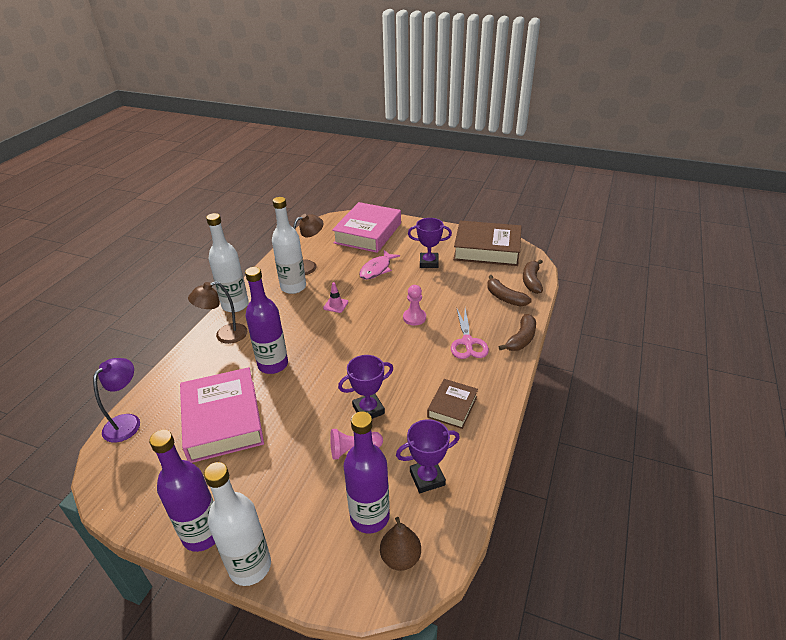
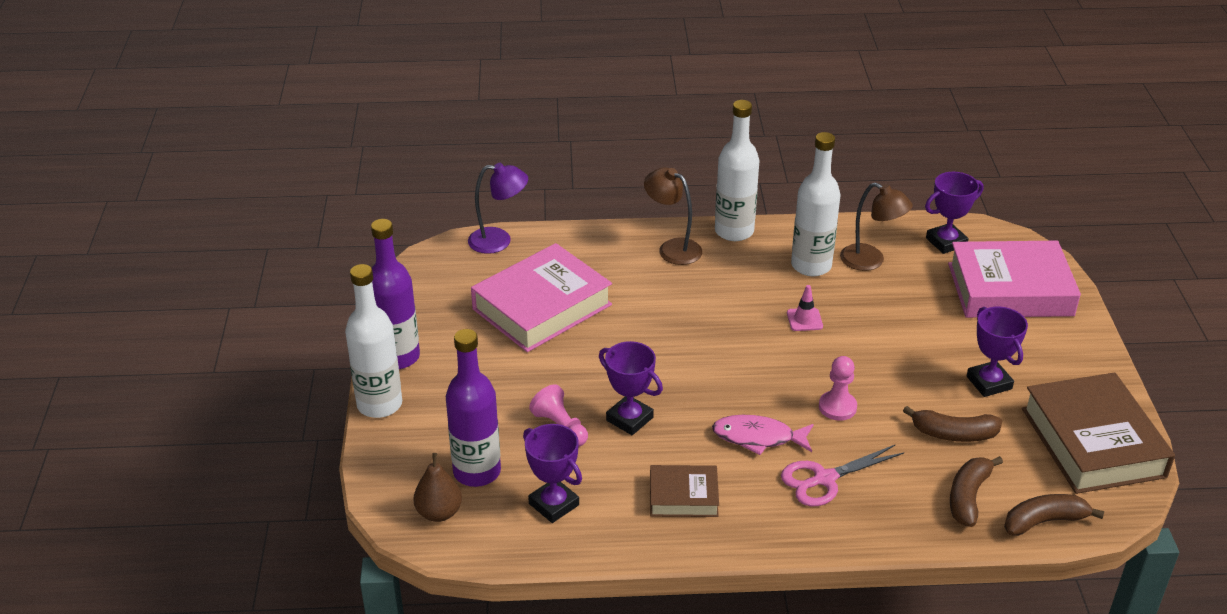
camera: 65 degrees right, 0 degrees up
purple bottle [245,267,288,374] -> none
pink fish [359,250,400,280] -> pink fish moved to [712,415,813,455]
brown banana [499,314,536,351] -> brown banana moved to [903,406,1002,442]
none -> purple trophy [925,172,983,254]

